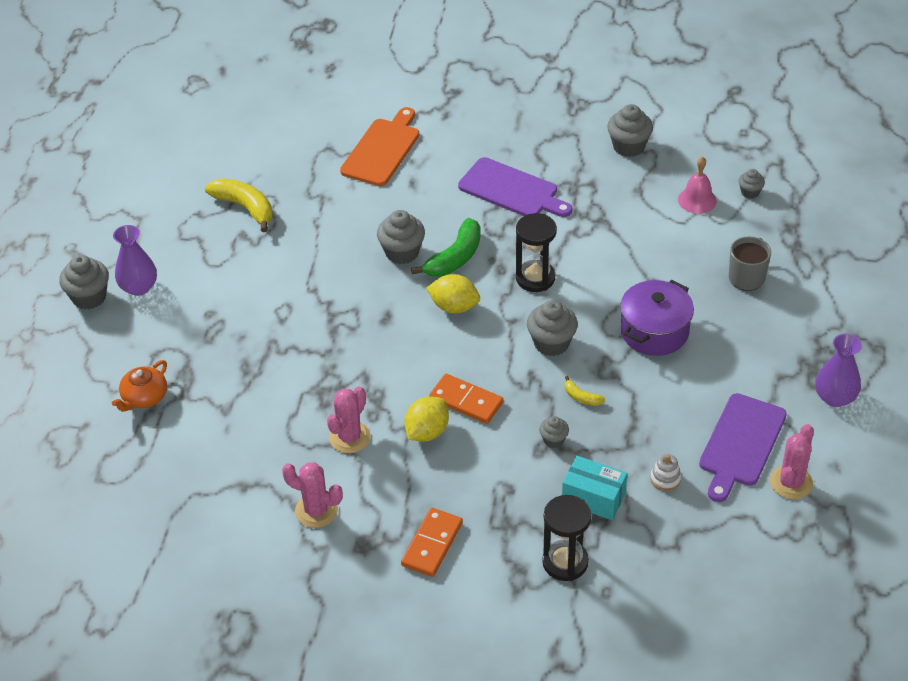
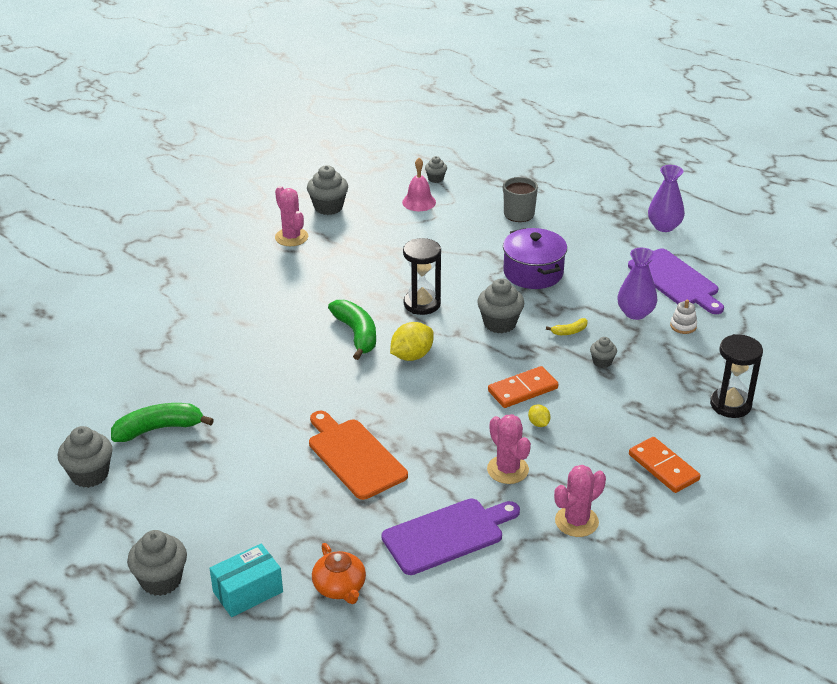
camera: 60 degrees left, 10 degrees down
purple vase [113,225,157,296] -> purple vase moved to [617,248,657,320]
yellow banana [205,178,273,232] -> green banana [111,403,214,442]
orange cutting board [340,107,419,186] -> orange cutting board moved to [309,411,408,500]
grey cupcake [377,210,425,264] -> grey cupcake moved to [58,426,113,488]
yellow lemon [405,396,449,442] -> yellow lemon [528,404,550,427], size x0.53
purple cutting board [458,157,572,217] -> purple cutting board moved to [381,499,520,575]
turquoise box [562,456,627,520] -> turquoise box moved to [210,543,283,617]
pink cactus [770,424,814,499] -> pink cactus moved to [275,186,308,246]

